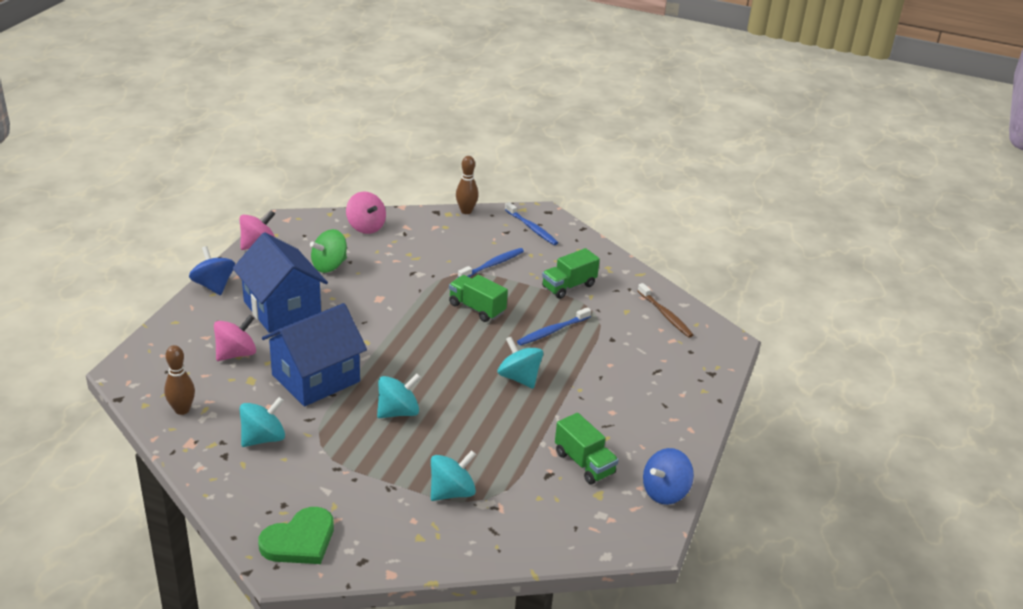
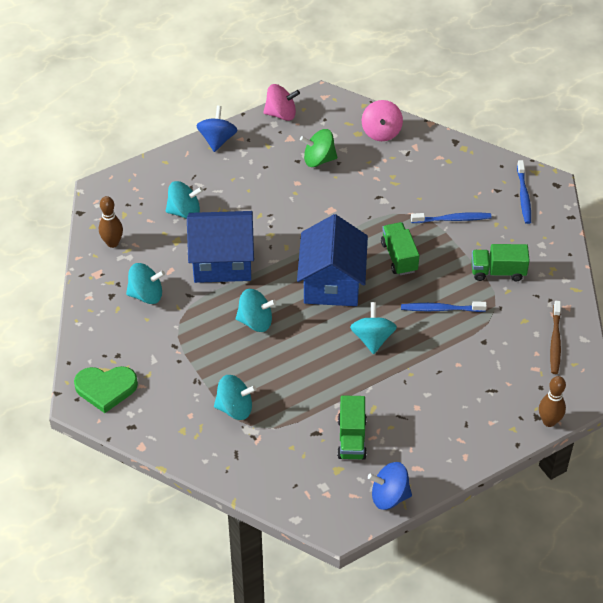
camera: 40 degrees right, 15 degrees up
pink spinning top [214,315,256,361] -> turquoise spinning top [166,181,203,219]
blue house [233,232,328,333] -> blue house moved to [297,214,368,306]
brown bowling pin [456,156,479,214] -> brown bowling pin moved to [539,376,566,427]

